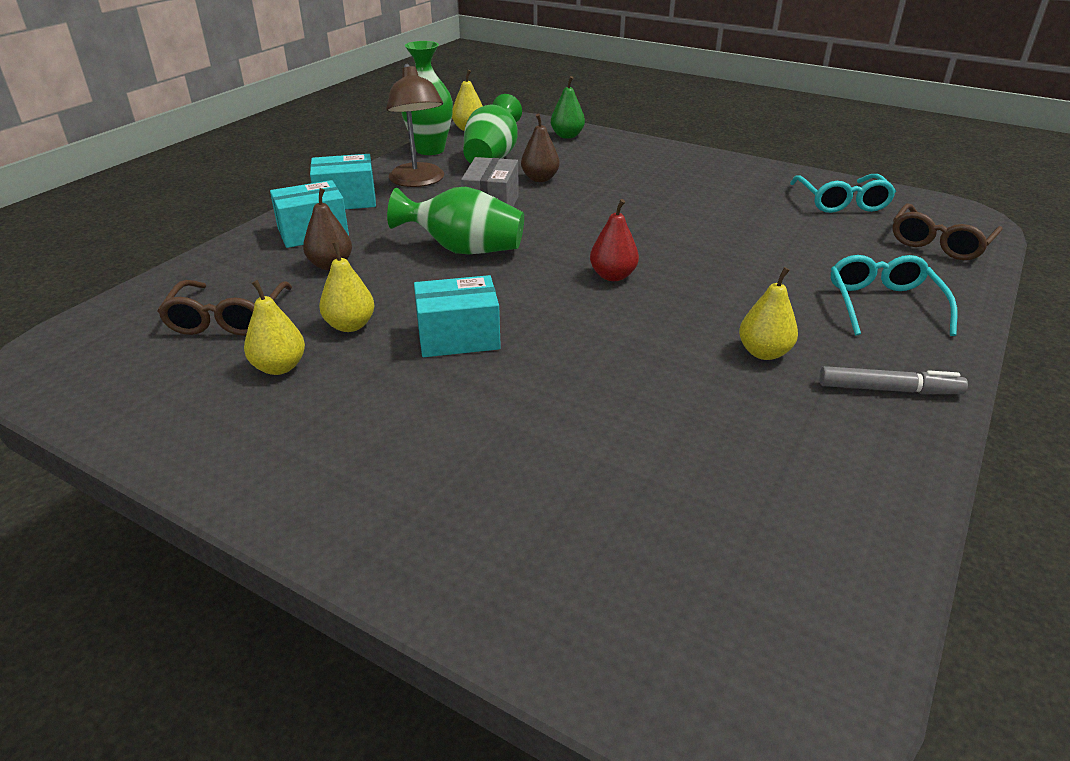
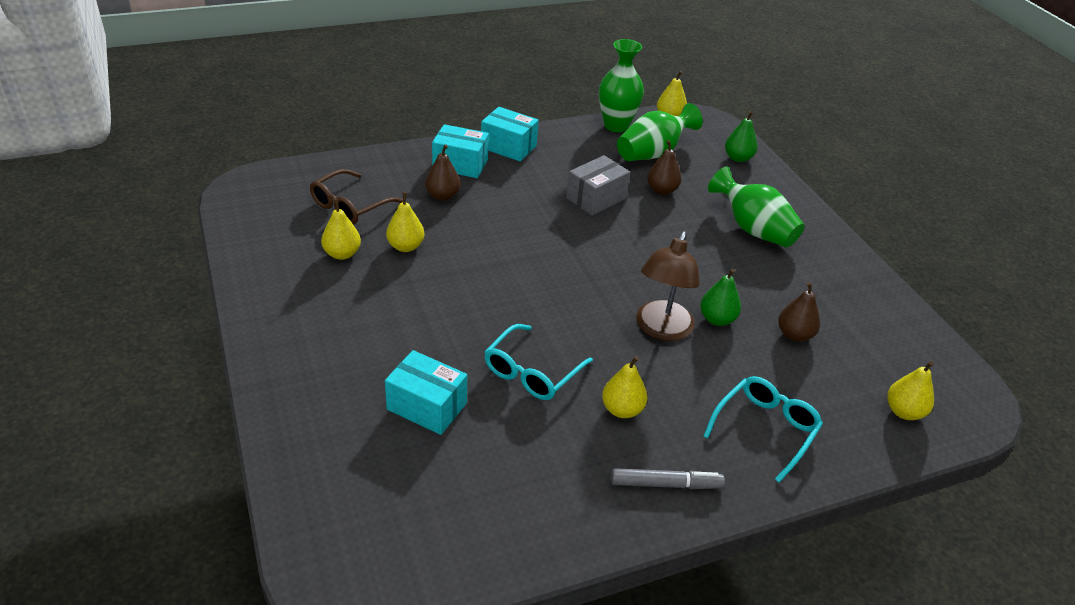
camera: 35 degrees right, 5 degrees up
brown lamp [386,63,444,187] -> brown lamp moved to [636,232,700,341]
green vase [387,187,524,254] -> green vase moved to [708,166,805,247]
turquoise box [414,275,501,357] -> turquoise box moved to [385,350,467,435]
red pear [590,199,639,281] -> none
turquoise glasses [790,174,896,213] -> turquoise glasses moved to [484,324,593,400]
grey marker [819,366,968,394] -> grey marker turned 45 degrees counterclockwise [611,468,725,489]
brown glasses [892,203,1003,260] -> yellow pear [887,361,934,420]
none -> green pear [700,268,741,326]
none -> brown pear [778,282,820,342]

